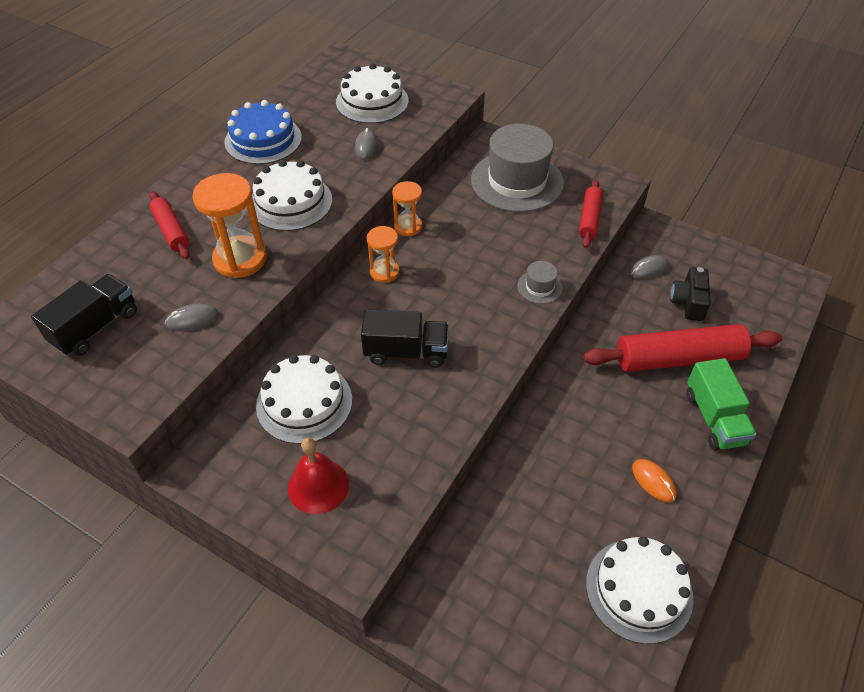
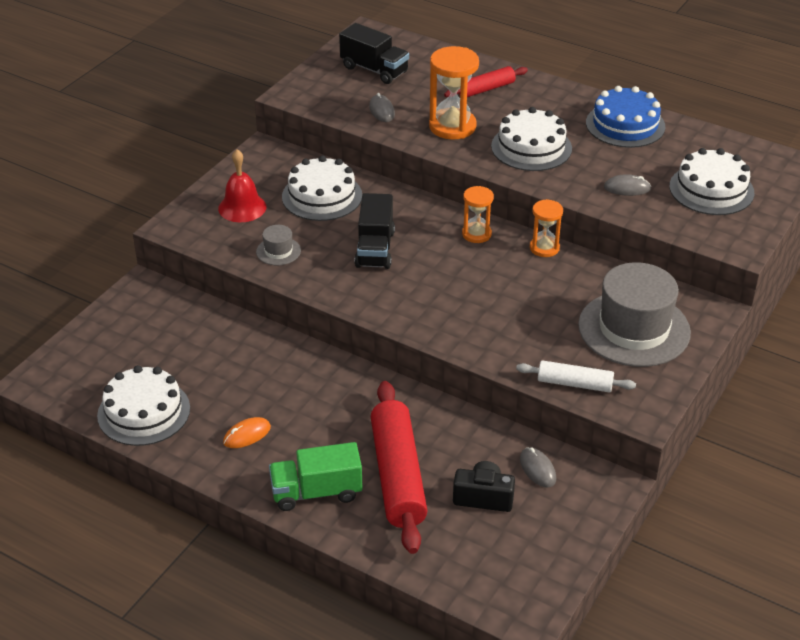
camera: 90 degrees right, 10 degrees down
grey hat [517,261,563,304] -> grey hat moved to [256,225,301,265]
red rolling pin [579,180,603,248] -> white rolling pin [516,360,636,392]

